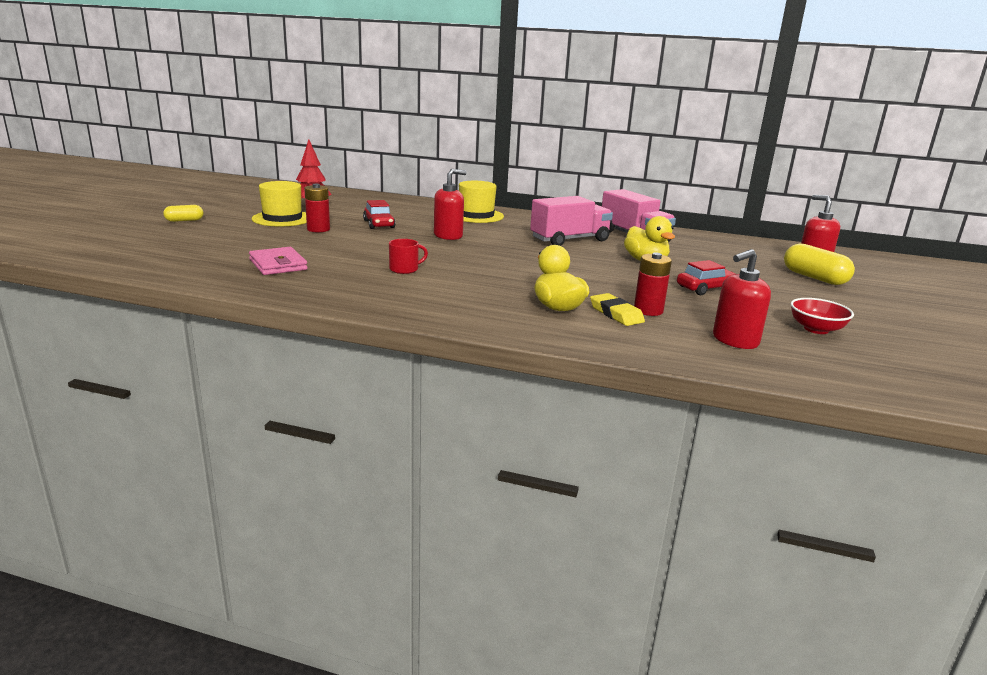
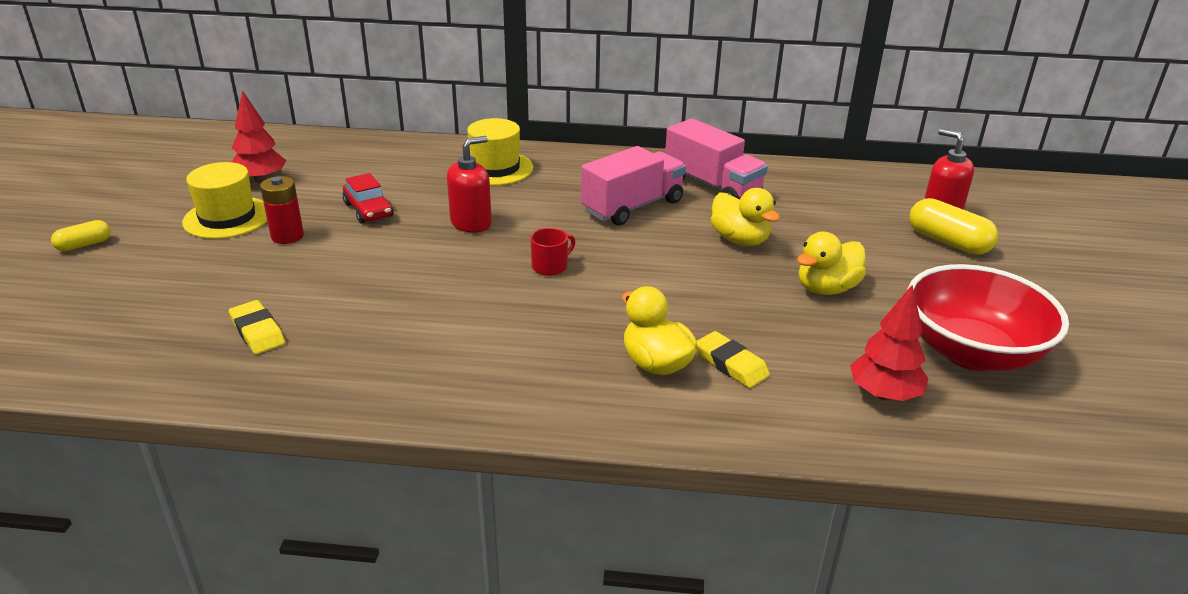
camera: 10 degrees left, 10 degrees up
pink wallet [249,247,308,275] -> yellow eraser [229,300,285,354]
red mug [389,239,428,274] -> red mug moved to [530,228,575,276]
red battery [634,253,672,316] -> none
red car [677,260,736,295] -> yellow duck [797,232,866,295]
red soap dispenser [713,249,771,349] -> red tree [850,285,929,401]
red bowl [790,298,854,334] -> red bowl [908,264,1069,371], size x2.07

